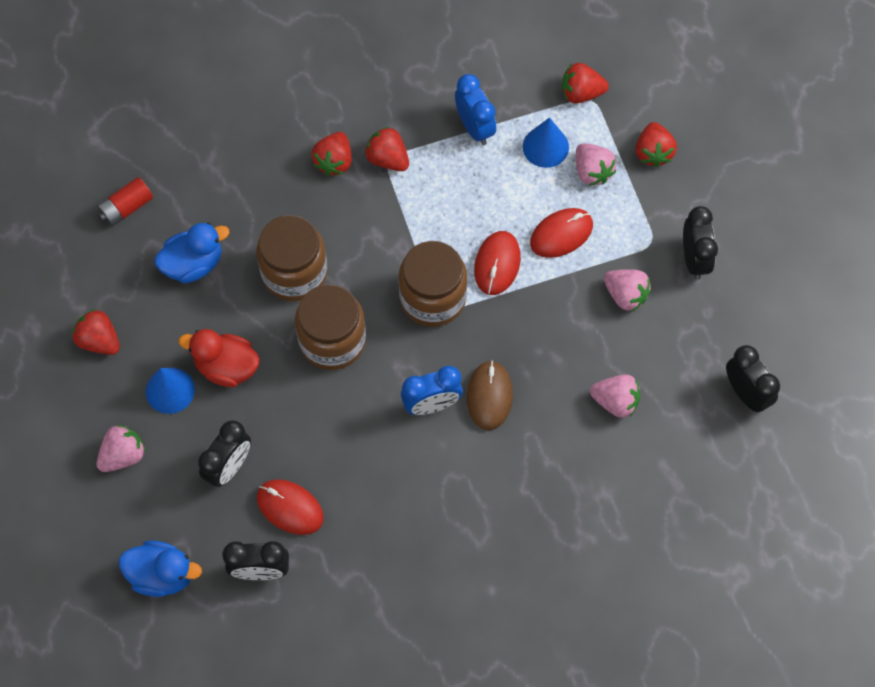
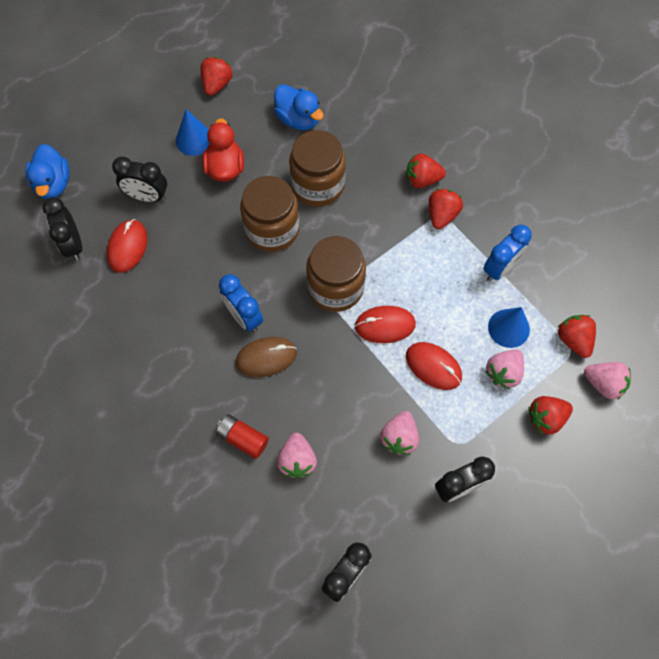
camera: 70 degrees right, 0 degrees up
red battery [97,177,153,227] -> red battery moved to [216,414,269,459]
pink strawberry [97,425,146,472] -> pink strawberry moved to [584,362,631,400]

